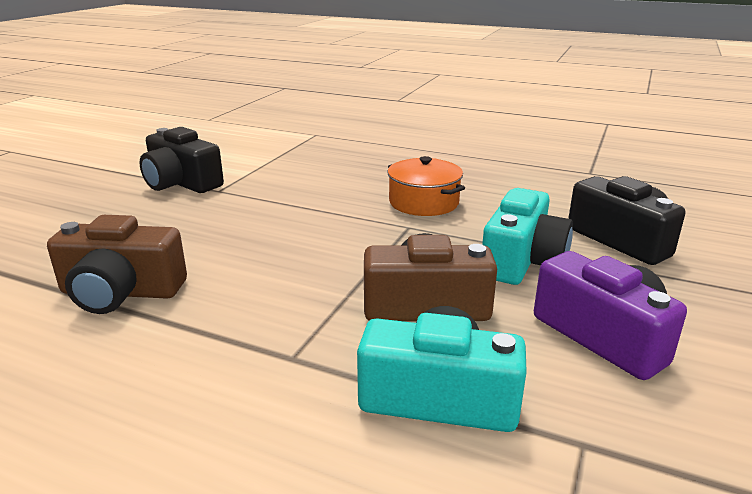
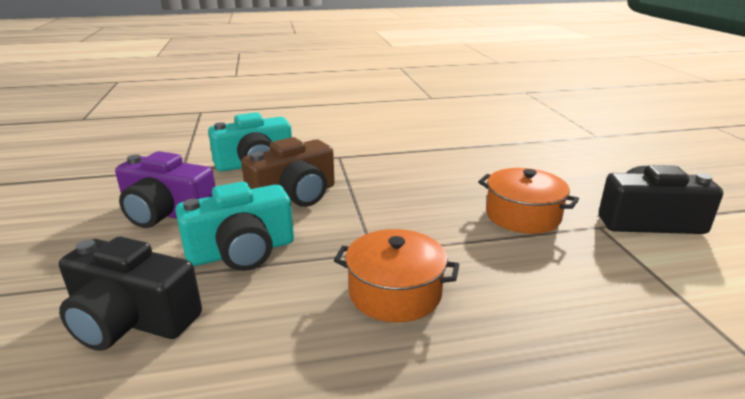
camera: 145 degrees right, 0 degrees up
brown camera [47,215,187,314] -> none
turquoise camera [482,188,573,285] -> turquoise camera turned 105 degrees counterclockwise [175,182,294,271]
none -> orange pot [478,168,579,234]

